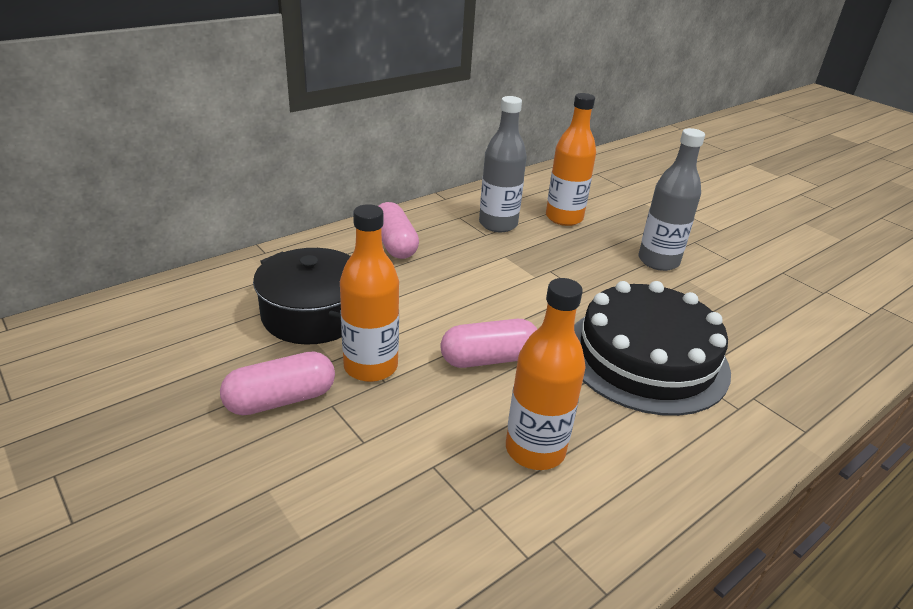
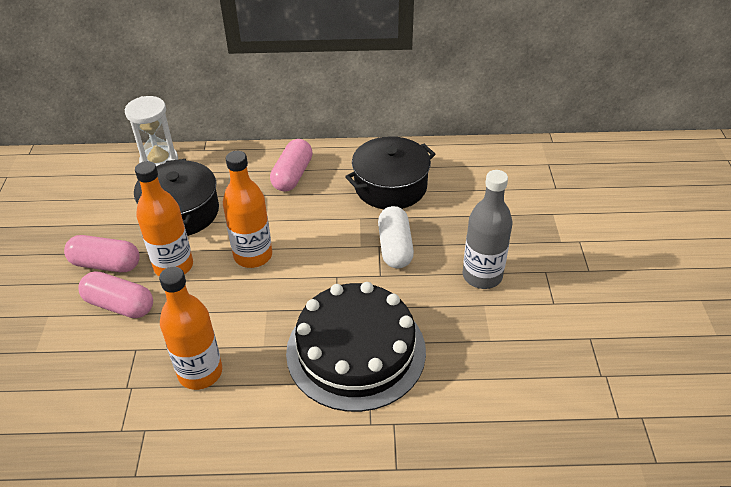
camera: 40 degrees right, 10 degrees up
pink capsule [440,319,537,368] -> pink capsule moved to [78,272,153,318]
grey bottle [479,96,527,232] -> black pot [345,136,436,209]
orange bottle [546,93,596,226] -> orange bottle moved to [223,151,272,268]
none -> white hourglass [125,96,178,166]
none -> white capsule [378,206,414,268]

